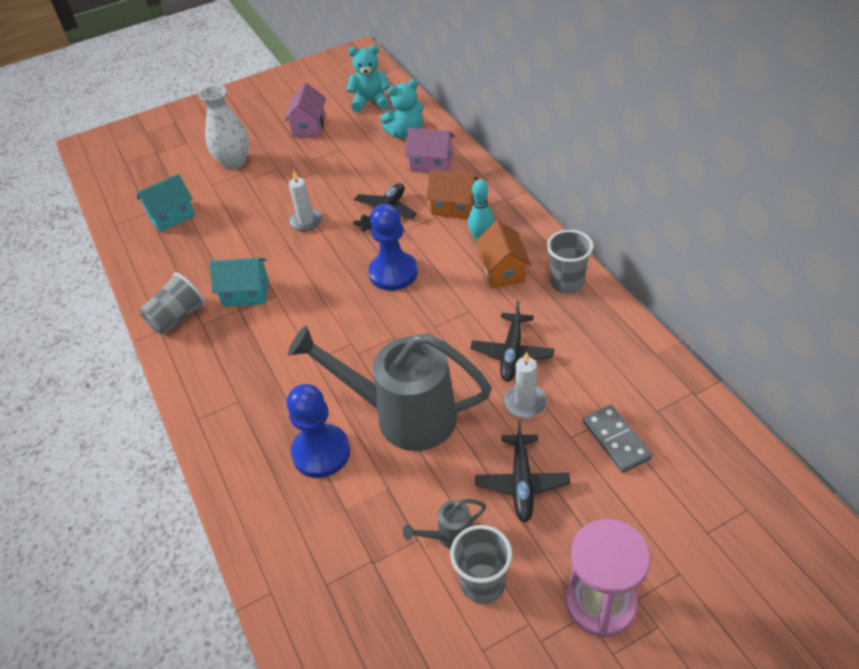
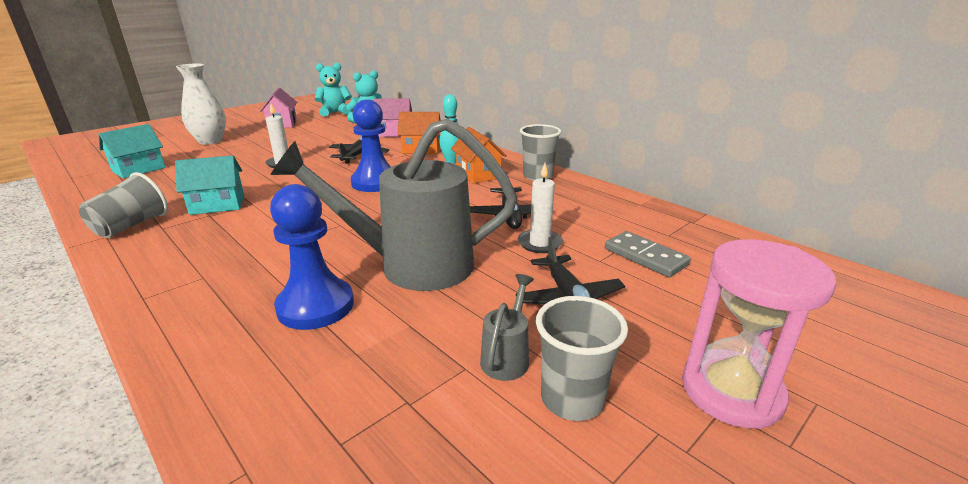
camera: 20 degrees left, 20 degrees down
grey watering can [403,499,486,549] -> grey watering can turned 150 degrees clockwise [480,274,534,381]

